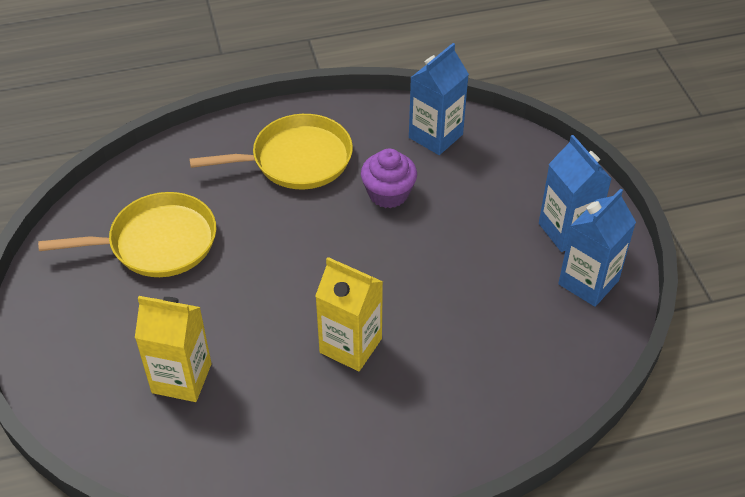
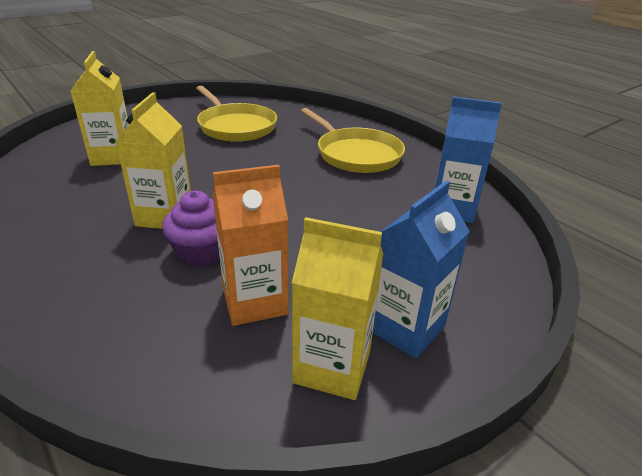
camera: 65 degrees right, 15 degrees down
purple cupcake [361,148,417,208] -> purple cupcake moved to [162,191,220,267]
blue carton [558,188,636,307] -> yellow carton [292,217,383,400]
none -> orange carton [213,165,288,326]

